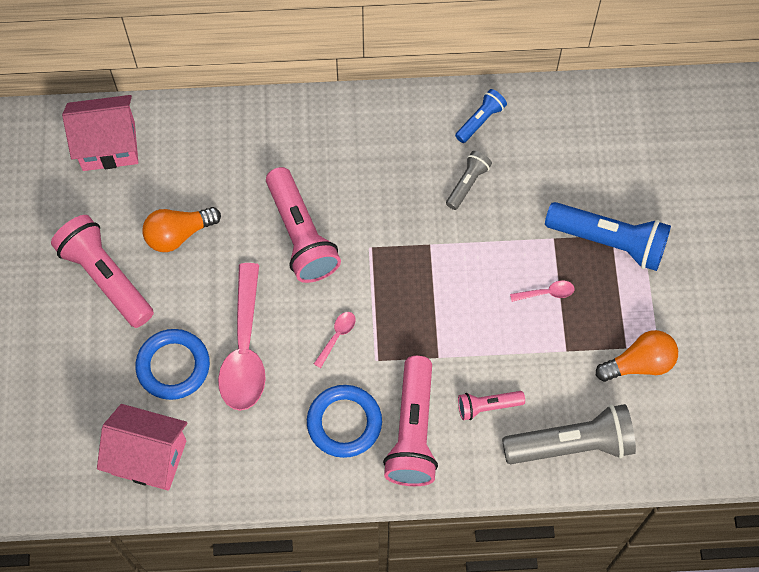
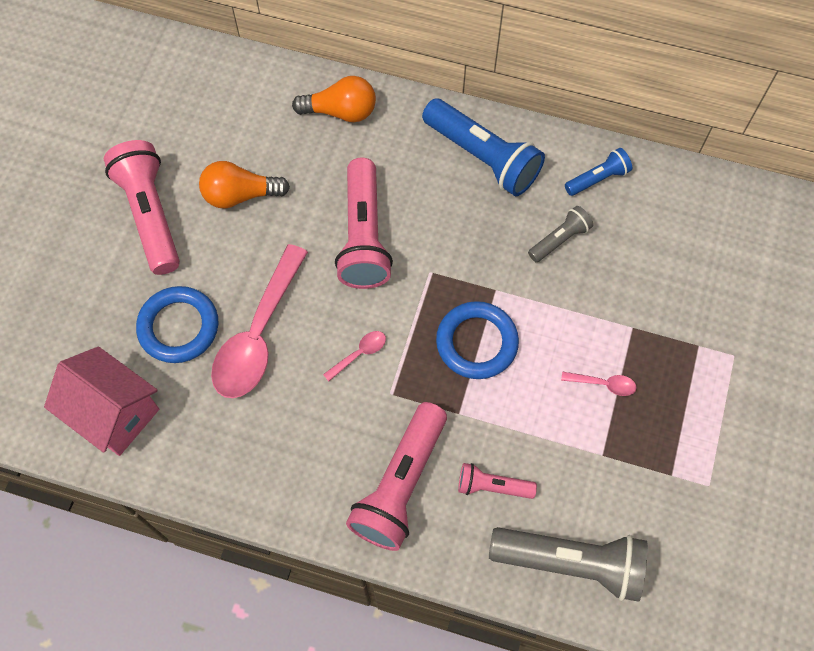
camera: 20 degrees right, 0 degrees up
pink house [62,95,138,171] -> none
blue ring [307,385,382,458] -> blue ring moved to [436,301,519,379]
blue flashlight [545,202,671,271] -> blue flashlight moved to [422,98,545,196]
orange light bulb [596,330,678,382] -> orange light bulb moved to [292,76,376,122]

